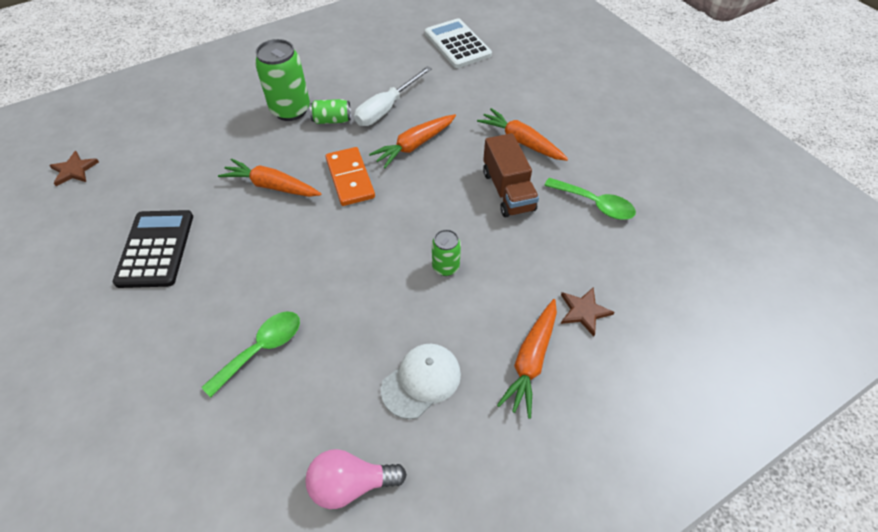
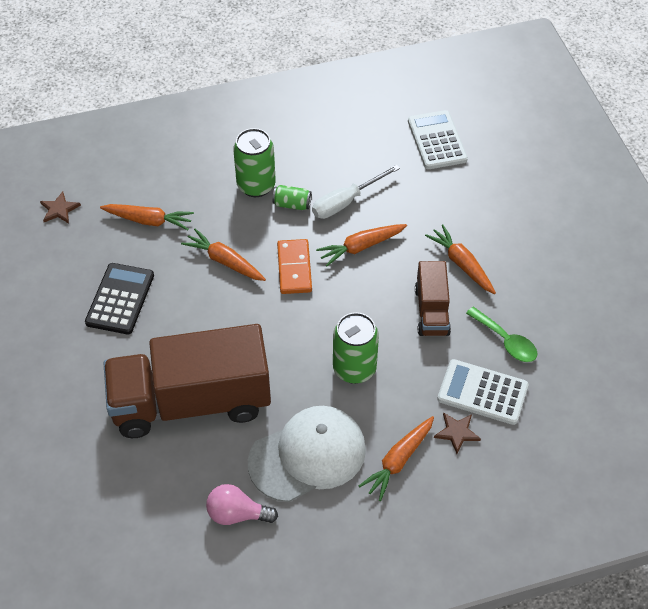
camera: 15 degrees right, 0 degrees up
green spoon [201,311,300,397] -> brown truck [103,324,271,438]
white cap [381,344,461,419] -> white cap [248,406,366,502], size x1.78
green can [432,229,461,276] -> green can [333,312,379,384], size x1.83
none -> orange carrot [100,204,194,230]
none -> white calculator [437,359,528,425]

